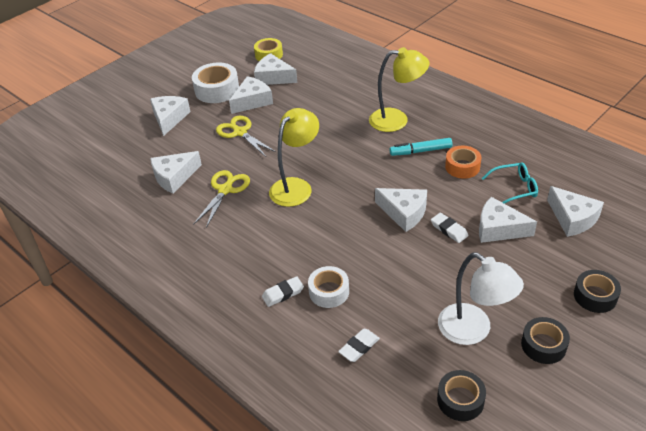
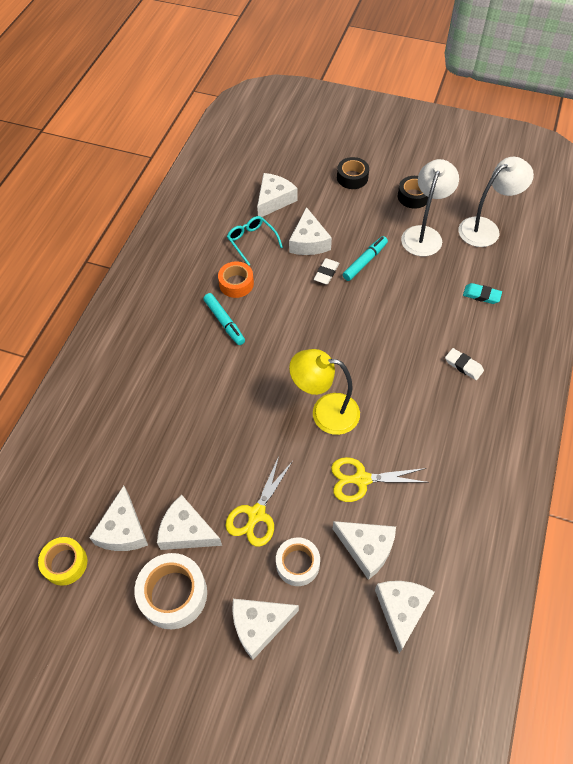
camera: 115 degrees left, 15 degrees up
white tape [308,266,349,308] -> white tape moved to [276,537,320,586]
white eraser [338,329,380,362] -> turquoise eraser [463,283,502,304]
yellow lamp [369,47,429,132] -> none
white cheese [375,188,427,232] -> white cheese moved to [375,581,434,653]
black tape [437,370,486,421] -> white lamp [459,157,534,247]
none -> turquoise marker [343,236,388,281]

